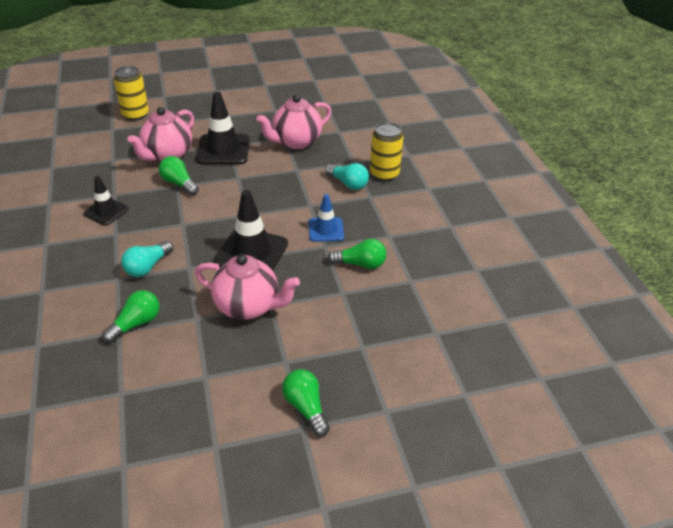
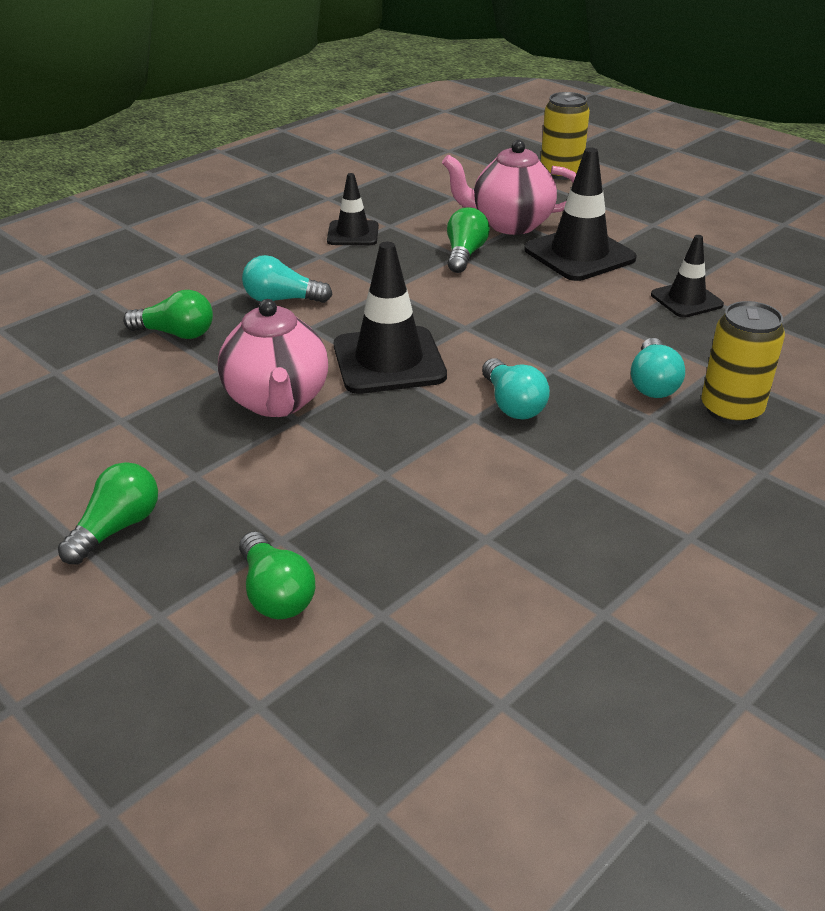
camera: 60 degrees right, 5 degrees down
pink teapot [256,94,332,149] -> black traffic cone [651,235,724,318]
blue traffic cone [308,194,344,242] -> turquoise light bulb [482,358,550,419]
green light bulb [327,239,386,269] -> green light bulb moved to [239,531,315,619]

